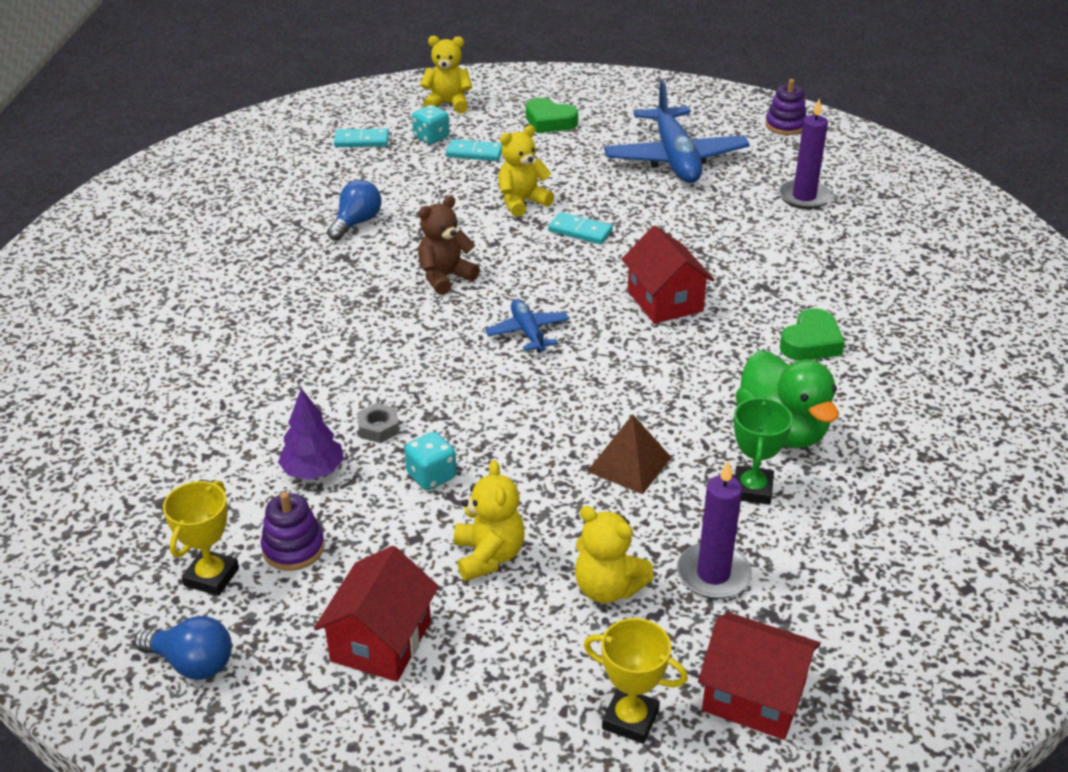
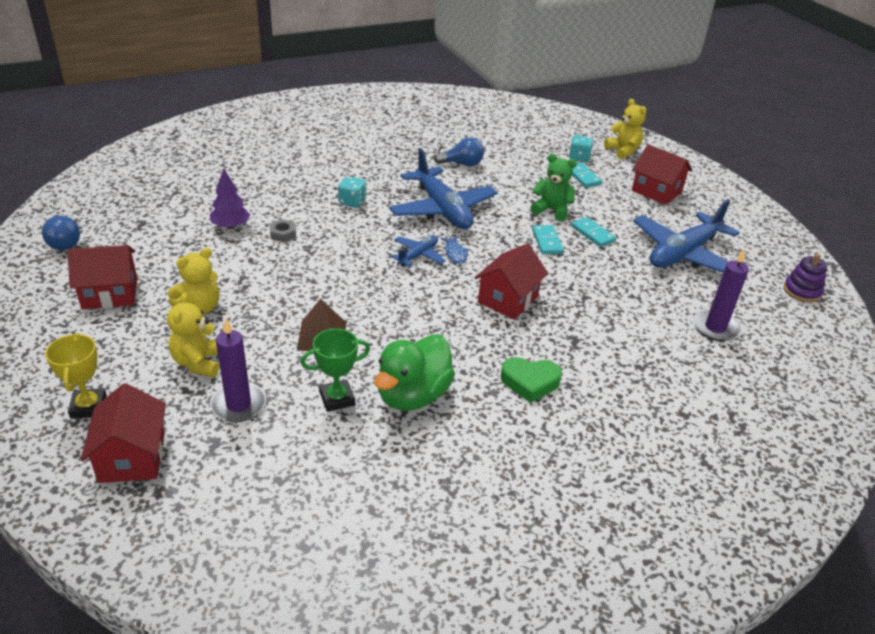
camera: 55 degrees right, 0 degrees up
yellow trophy [163,480,239,596] -> none
purple stacking toy [261,492,325,571] -> none
turquoise domino [334,128,389,147] -> turquoise domino moved to [571,217,616,247]
turquoise dice [404,432,457,490] -> turquoise dice moved to [338,176,367,208]
brown teddy bear [418,196,480,295] -> blue plane [389,148,498,229]
yellow teddy bear [498,125,554,217] -> green teddy bear [531,154,577,221]
green heart [526,98,578,133] -> red house [632,144,692,205]
none -> blue fish [441,237,469,264]

